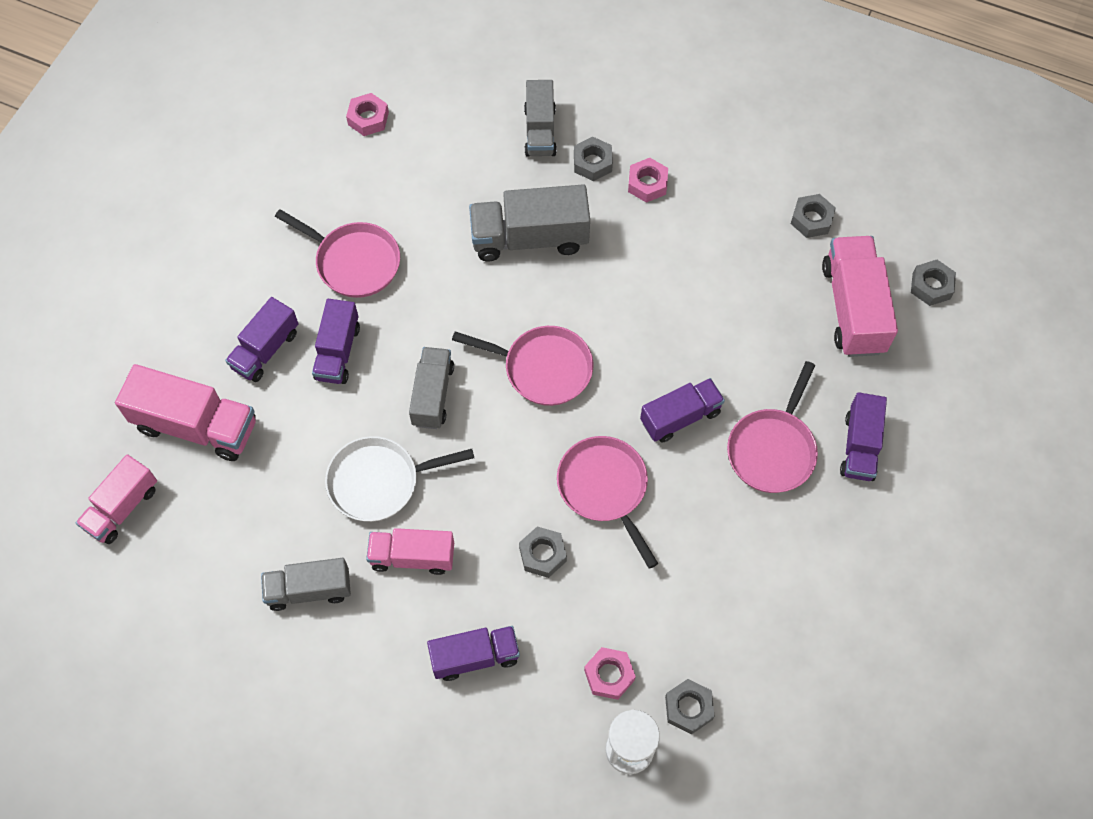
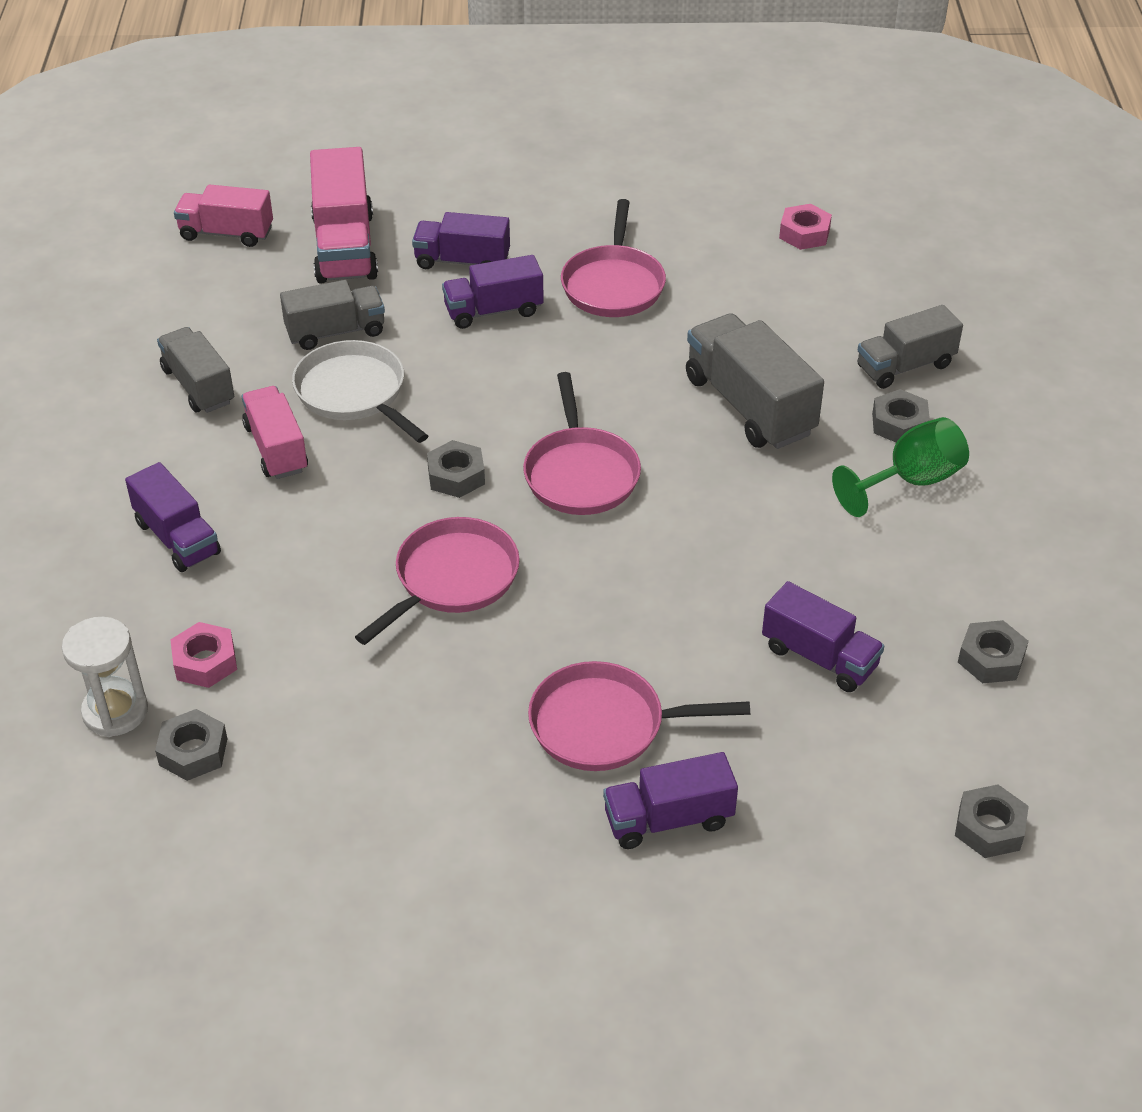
camera: 65 degrees right, 20 degrees down
grey truck [409,347,454,429] -> grey truck moved to [280,280,385,350]
grey nut [519,526,567,578] -> grey nut moved to [427,440,485,498]
pink nut [628,158,668,203] -> green goblet [832,417,969,517]
purple truck [640,378,725,443] -> purple truck moved to [762,581,884,692]
pink truck [822,236,898,357] -> none

